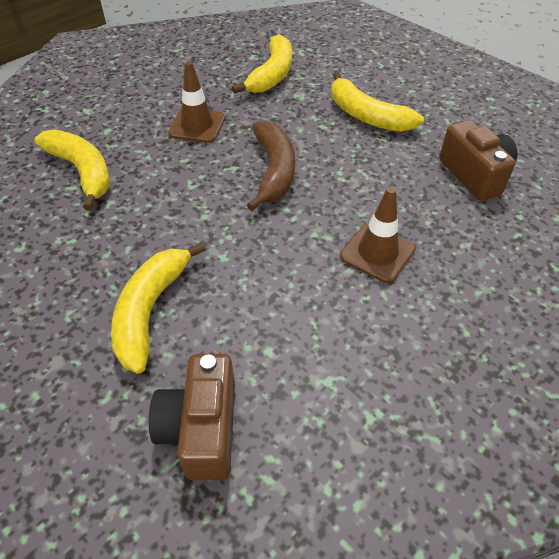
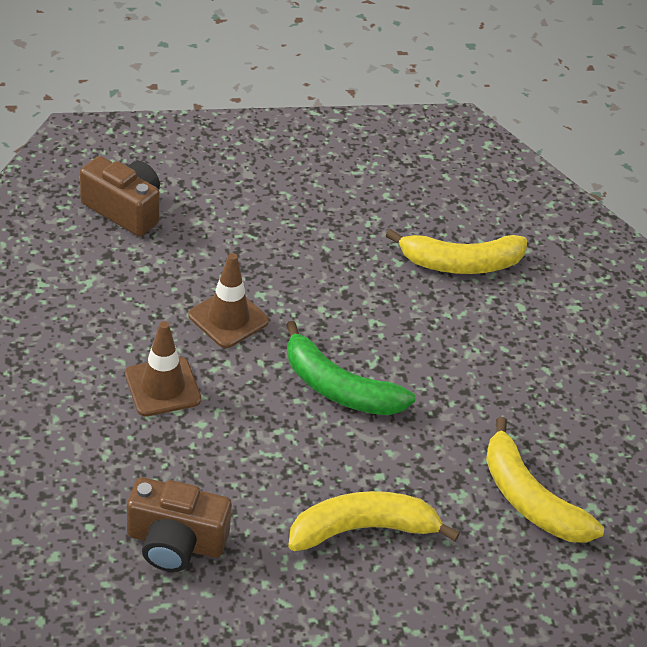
camera: 120 degrees right, 5 degrees down
yellow banana [111,242,206,374] -> none
brown traffic cone [168,61,225,143] -> brown traffic cone moved to [188,253,269,348]
brown banana [247,120,295,211] -> green banana [286,321,416,415]

